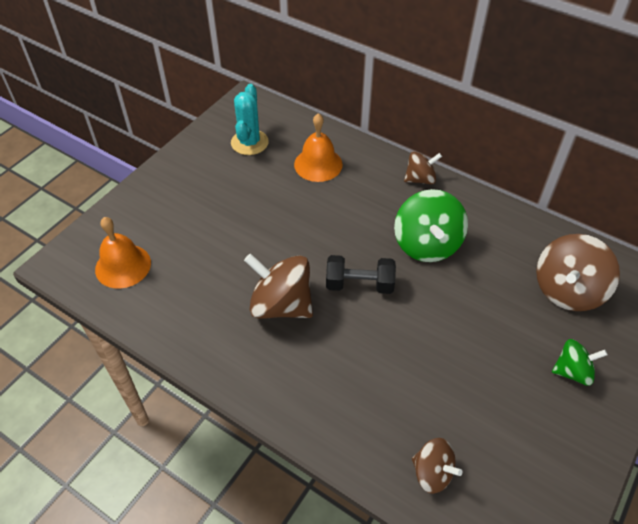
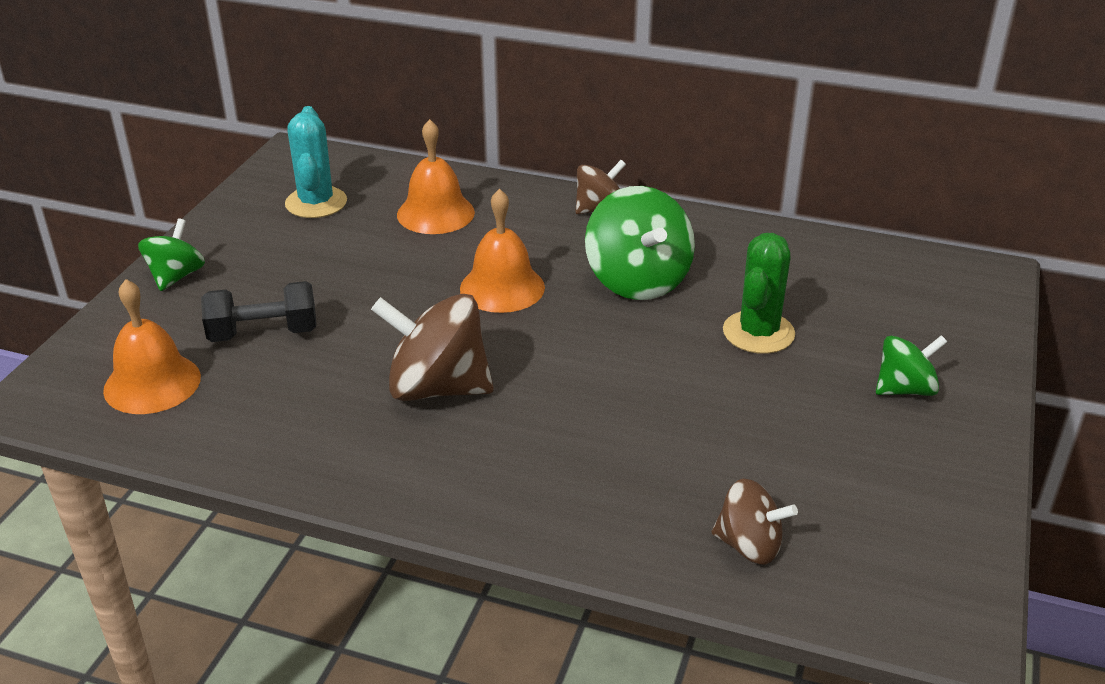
camera: 15 degrees left, 15 degrees down
black dumbbell [326,255,396,294] -> black dumbbell moved to [201,281,317,342]
brown spinning top [536,234,620,311] -> none
none -> green spinning top [138,219,205,291]
none -> orange bell [460,189,545,313]
none -> green cactus [723,233,795,354]

